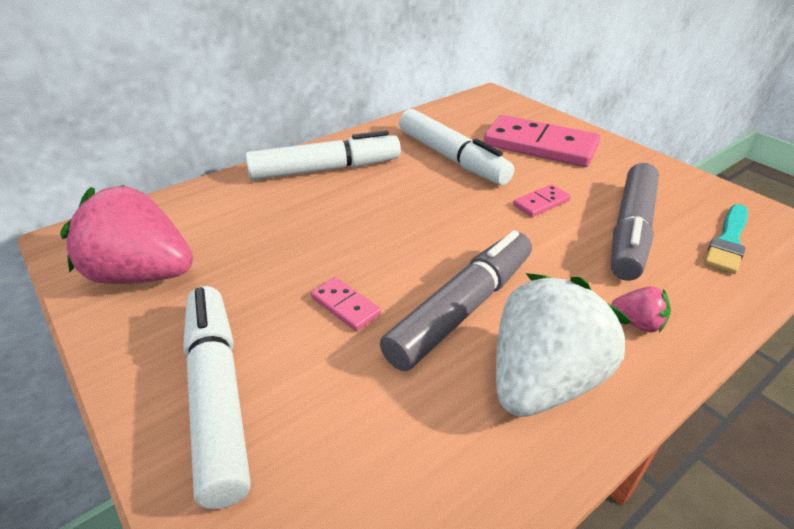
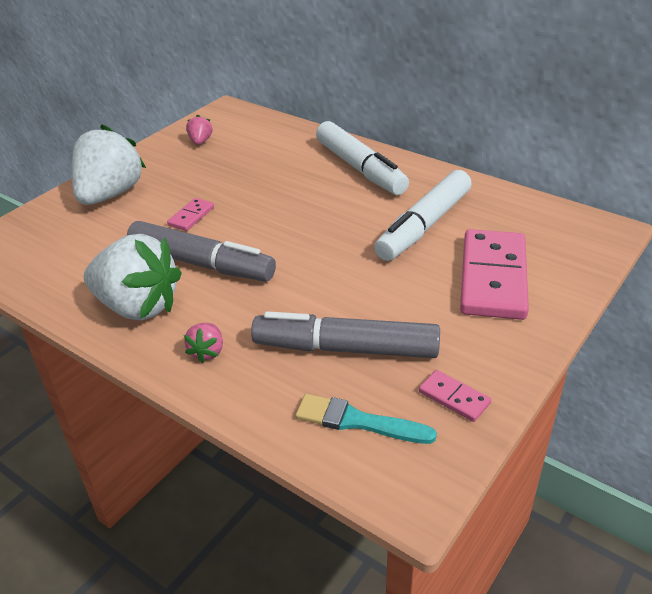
camera: 75 degrees right, 0 degrees up
pink strawberry [60,185,193,284] -> pink strawberry [186,115,212,145], size x0.43
white marker [183,286,251,509] -> white strawberry [72,124,146,205]
pink domino [513,184,571,217] -> pink domino moved to [419,370,491,422]

